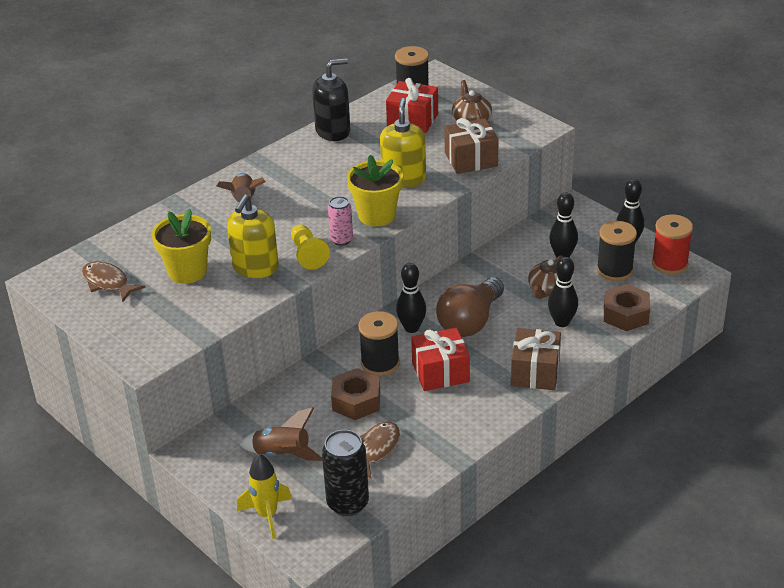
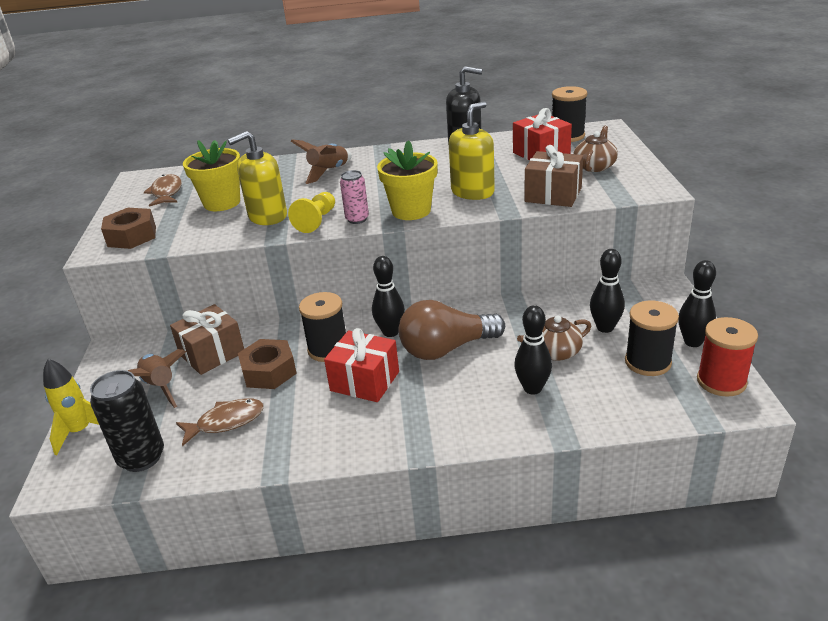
camera: 40 degrees right, 5 degrees down
brown gift [511,328,561,390] -> brown gift moved to [170,304,244,375]
brown nut [604,284,650,331] -> brown nut moved to [101,208,156,249]

